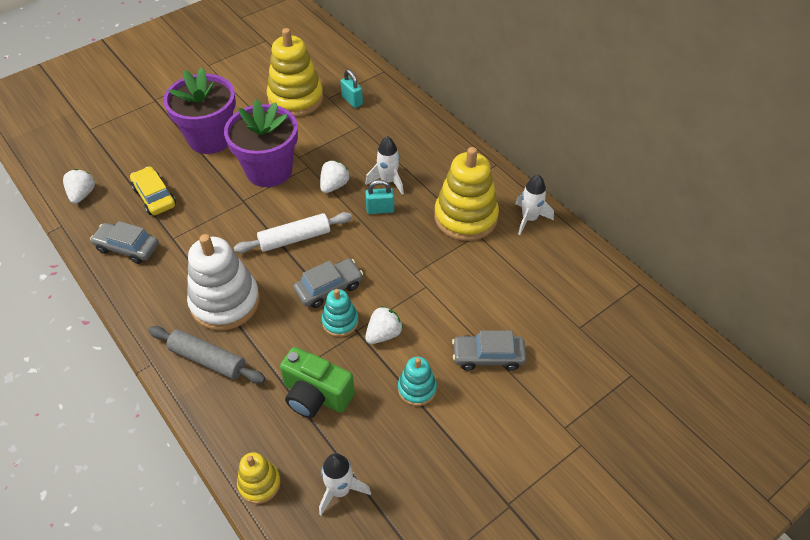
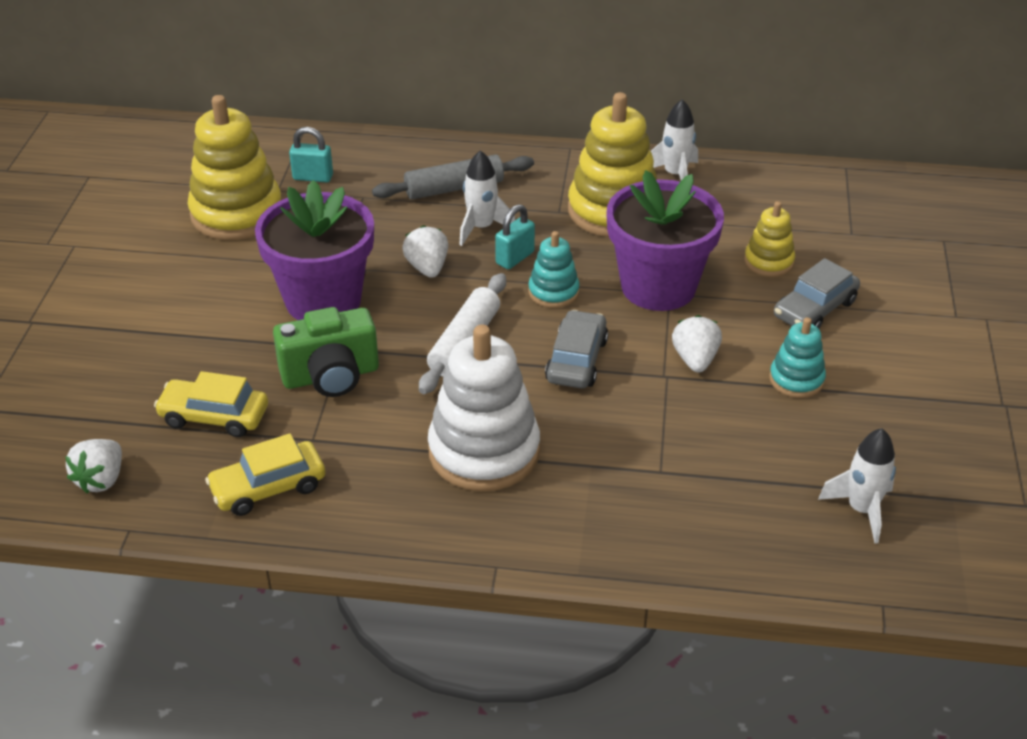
camera: 45 degrees left, 10 degrees down
white strawberry [63,169,95,204] -> white strawberry turned 120 degrees counterclockwise [65,439,122,494]
grey car [90,221,159,264] -> yellow car [205,433,325,516]
grey rolling pin [148,326,266,384] -> grey rolling pin moved to [372,154,534,199]
purple flower pot [163,67,236,154] -> purple flower pot moved to [606,170,724,311]
yellow stacking toy [237,452,281,504] -> yellow stacking toy moved to [744,201,795,277]
green camera [280,347,355,418] -> green camera moved to [273,307,379,397]
turquoise stacking toy [321,289,359,337] -> turquoise stacking toy moved to [528,231,580,308]

